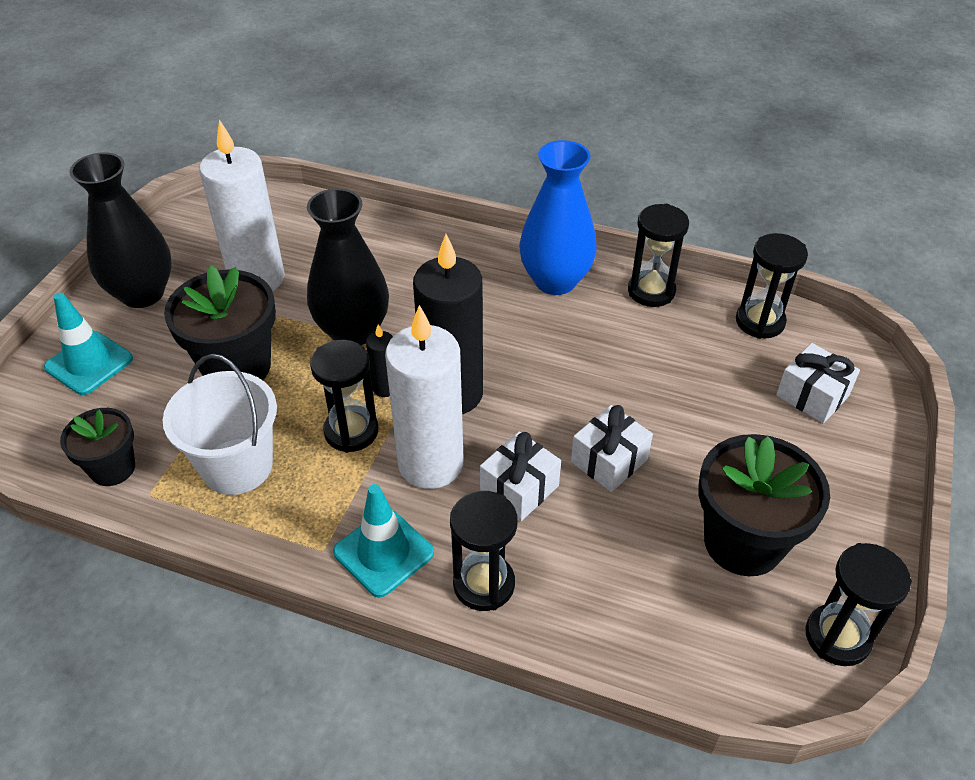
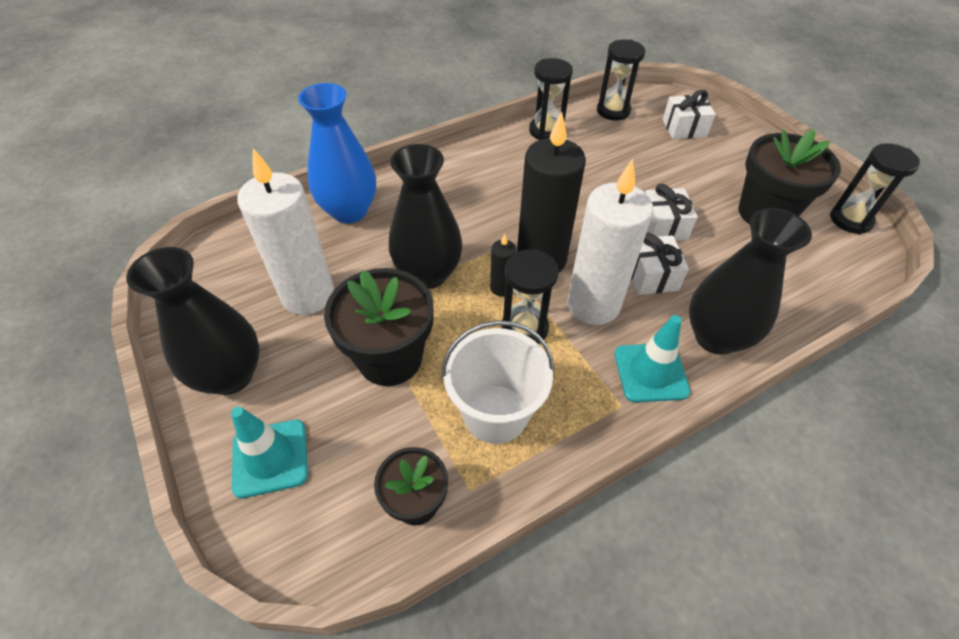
camera: 50 degrees left, 5 degrees up
black hourglass [450,491,517,611] -> black vase [689,208,812,355]
blue vase [519,140,597,295] -> blue vase moved to [298,83,376,223]

